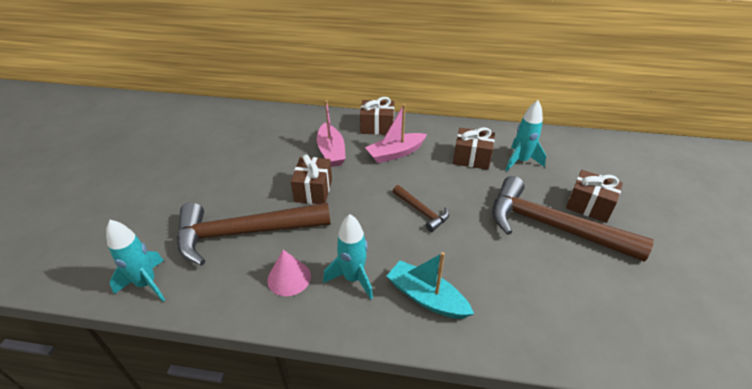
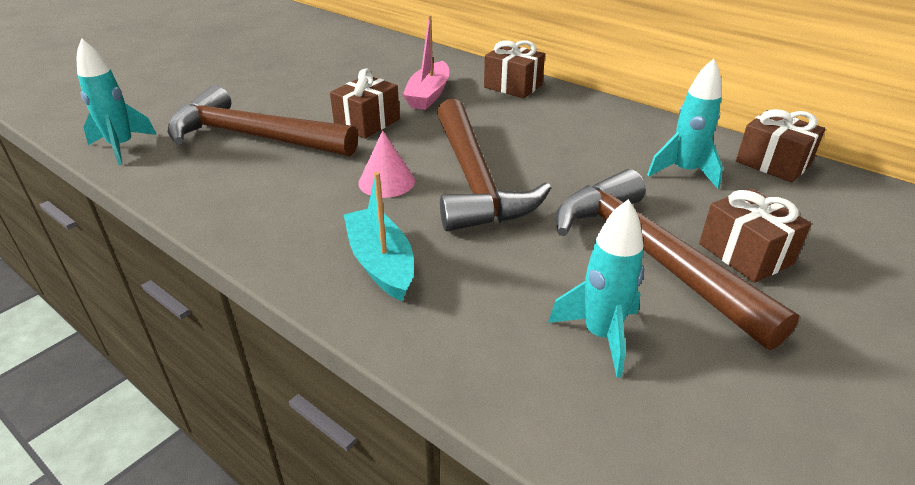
camera: 30 degrees right, 5 degrees down
pink cone [267,250,311,296] -> pink cone moved to [358,130,415,198]
turquoise rocket [323,214,373,299] -> turquoise rocket moved to [548,199,644,378]
pink boat [365,104,427,163] -> none
brown hammer [393,185,449,232] -> brown hammer [437,99,551,231], size x2.15
brown gift [453,127,495,170] -> brown gift moved to [736,109,825,182]

